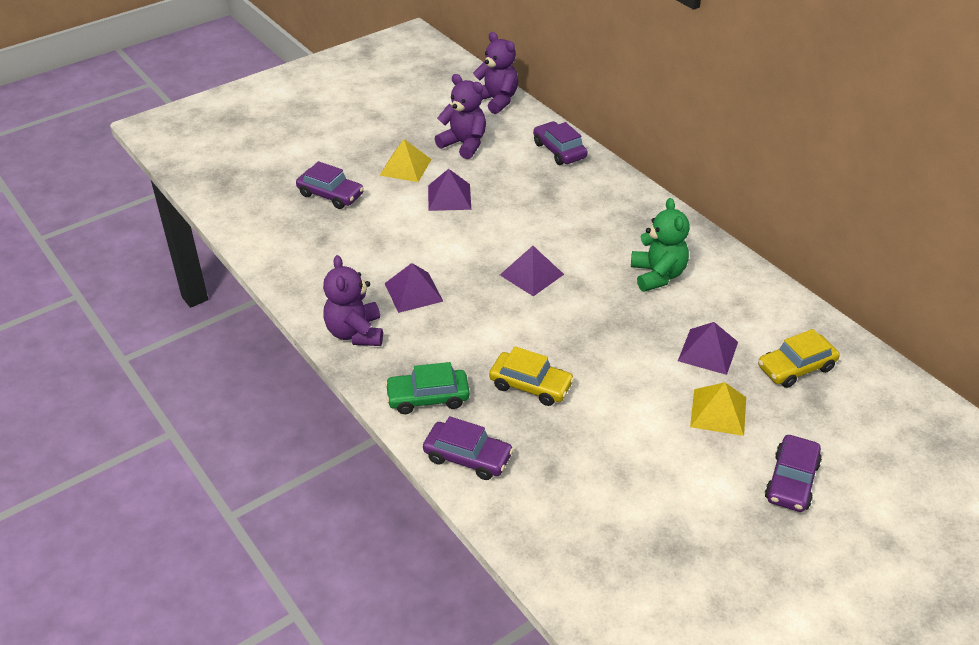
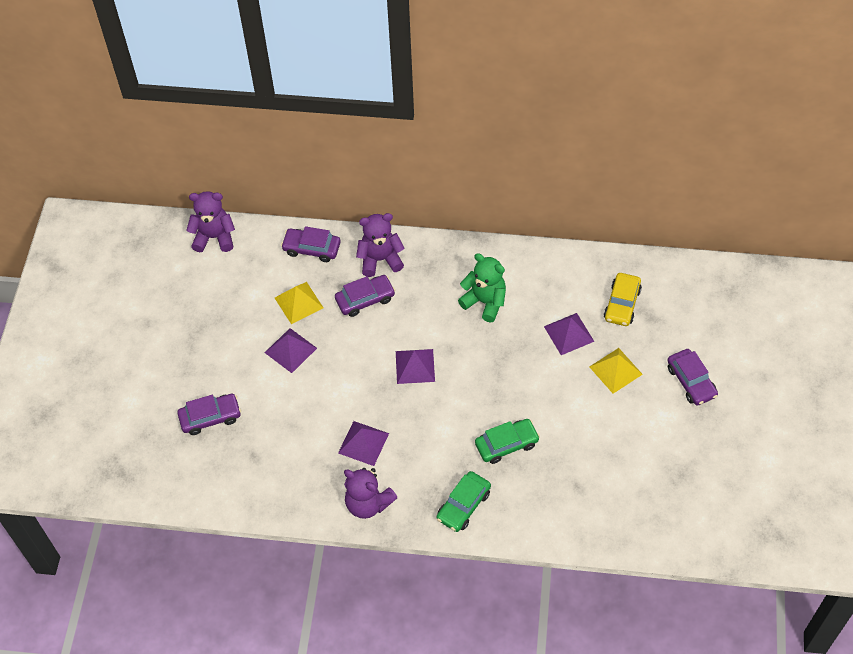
camera: 45 degrees left, 15 degrees up
yellow pyramid [380,139,432,182] -> yellow pyramid moved to [275,282,324,324]
purple car [423,416,514,480] -> purple car moved to [335,275,395,317]
purple teddy bear [435,74,486,159] -> purple teddy bear moved to [356,213,405,277]
yellow car [489,347,574,406] -> green car [475,419,540,464]

